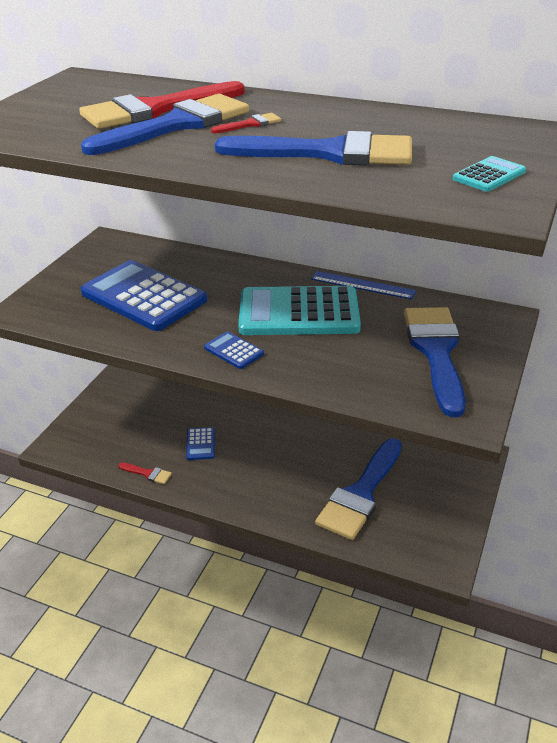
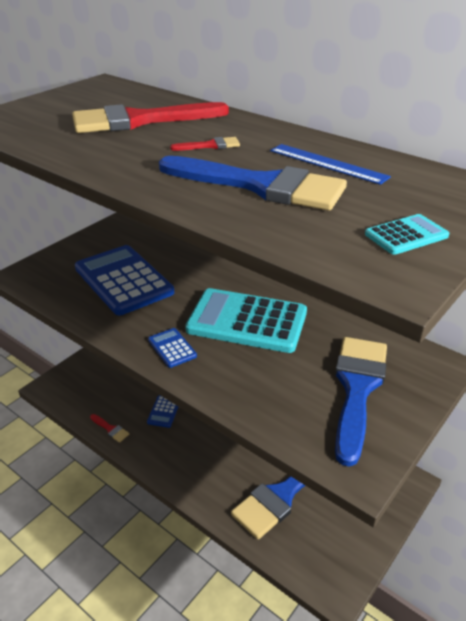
camera: 15 degrees right, 0 degrees up
blue brush [81,94,249,155] -> none
blue ruler [311,271,416,299] -> blue ruler moved to [270,144,391,185]

